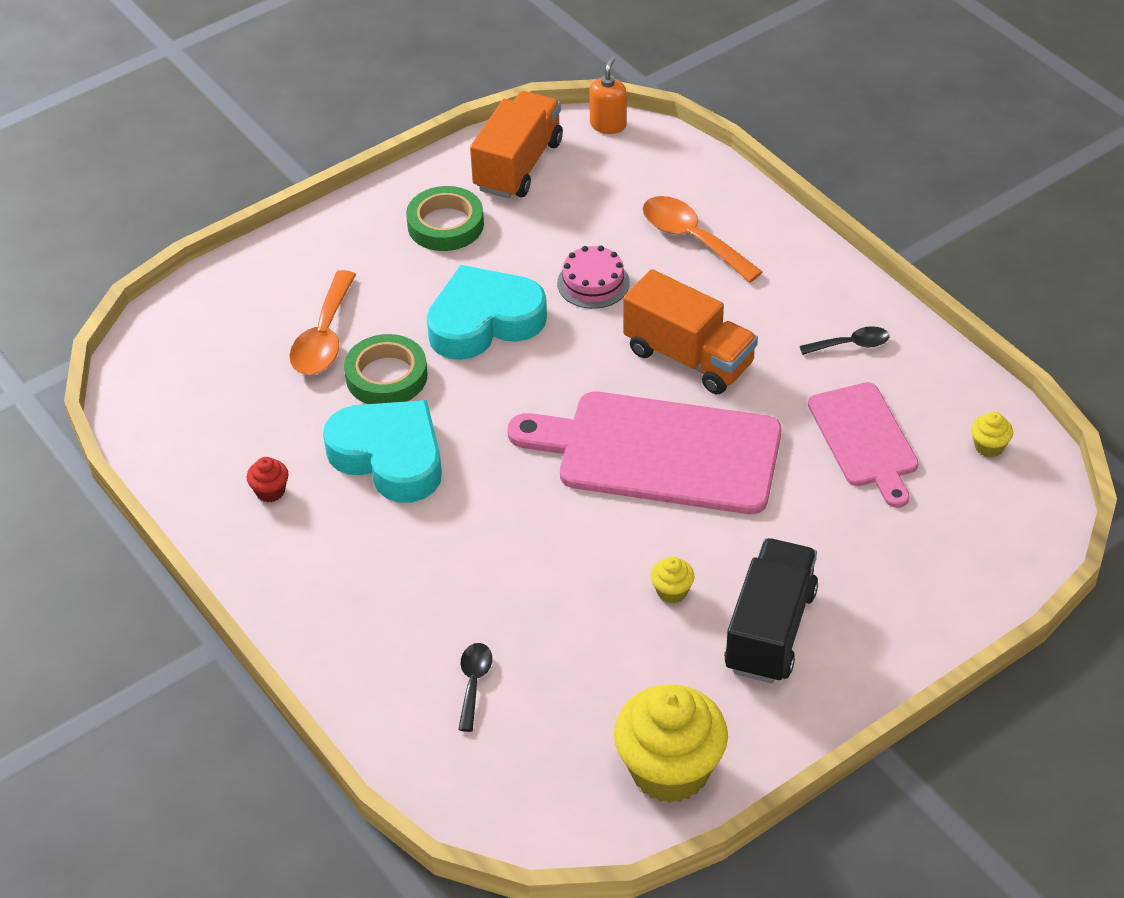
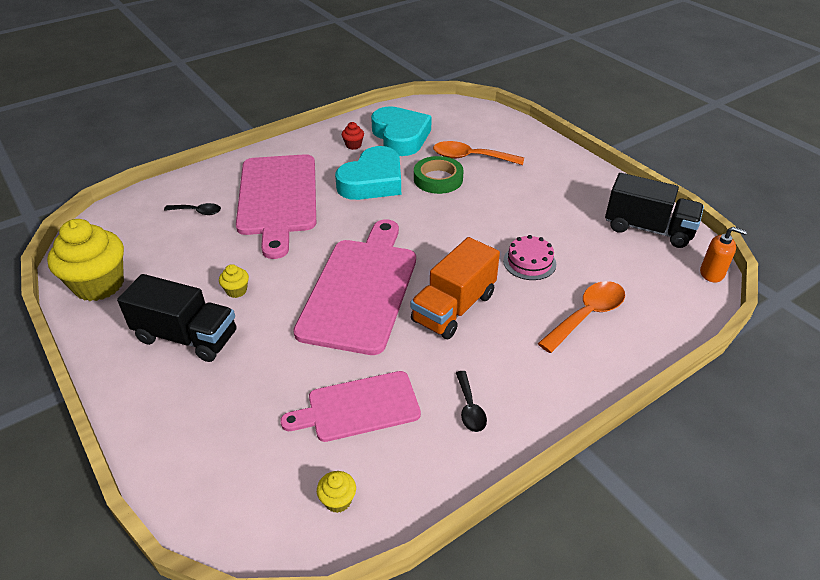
camera: 90 degrees right, 5 degrees down
green tape [406,186,484,251] -> none
turquoise heart [427,265,547,360] -> turquoise heart moved to [371,106,432,156]
orange truck [470,91,563,199] -> black truck [605,173,704,248]
none -> pink cutting board [236,154,316,259]

